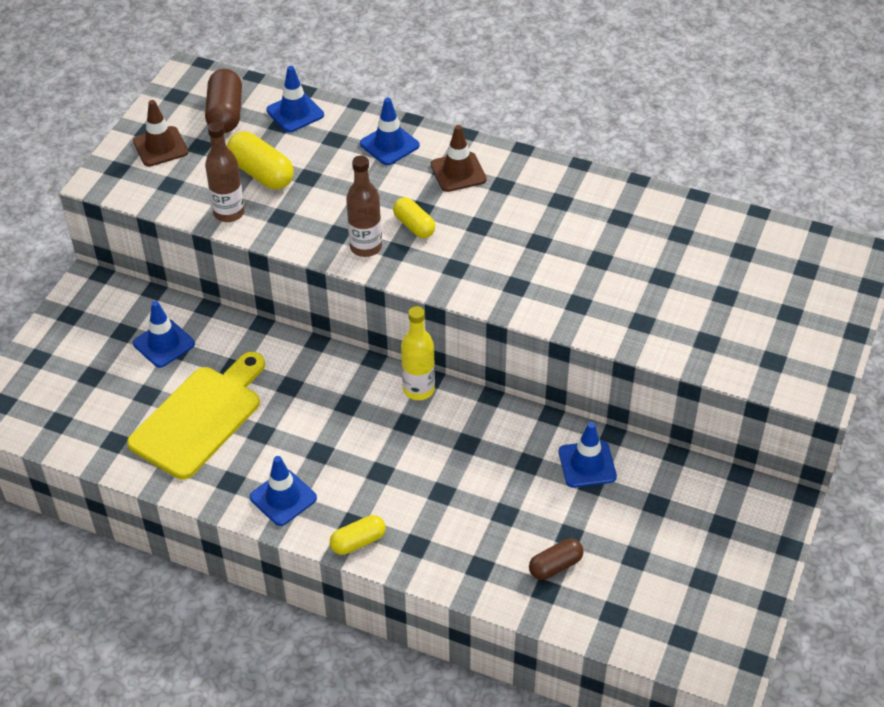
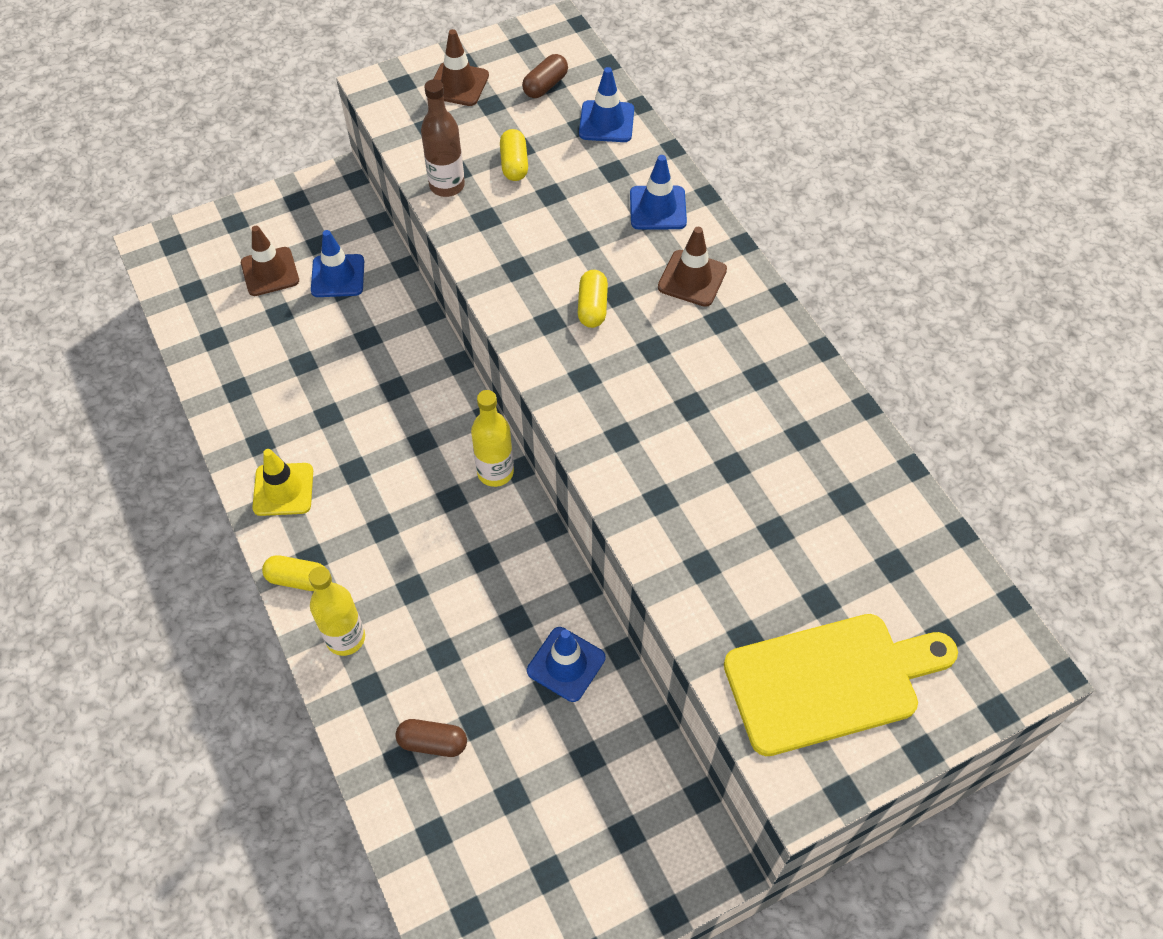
camera: 40 degrees right, 10 degrees up
yellow cutting board [127,352,265,480] -> yellow cutting board moved to [724,614,958,756]
brown capsule [205,69,242,133] -> brown capsule [522,54,568,98], size x0.64
yellow capsule [227,132,294,189] -> yellow capsule [500,129,528,181], size x0.64
blue traffic cone [250,456,317,526] -> yellow traffic cone [252,449,313,516]
brown bottle [346,156,382,257] -> none
none -> brown traffic cone [241,226,299,296]
none -> yellow bottle [309,567,365,656]

